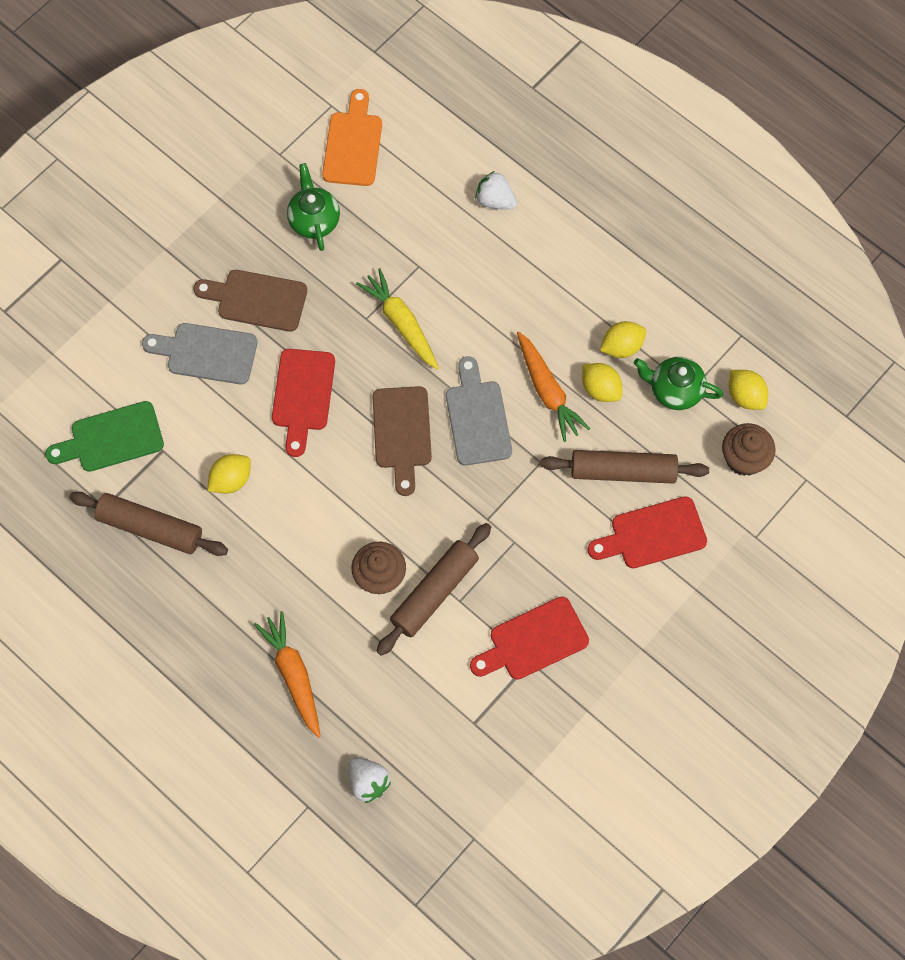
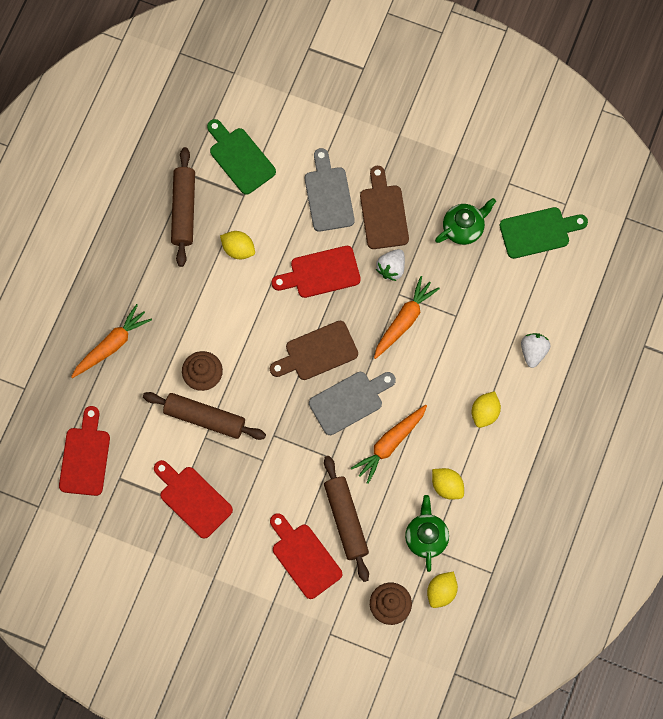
camera: 70 degrees right, 5 degrees up
orange cutting board [322,89,382,186] -> green cutting board [500,207,588,259]
white strawberry [348,757,391,803] -> white strawberry moved to [376,249,405,281]
yellow carrot [356,268,439,370] -> orange carrot [374,276,440,359]
yellow lemon [582,363,622,402] -> yellow lemon moved to [472,391,501,428]
none -> red cutting board [59,406,110,496]

